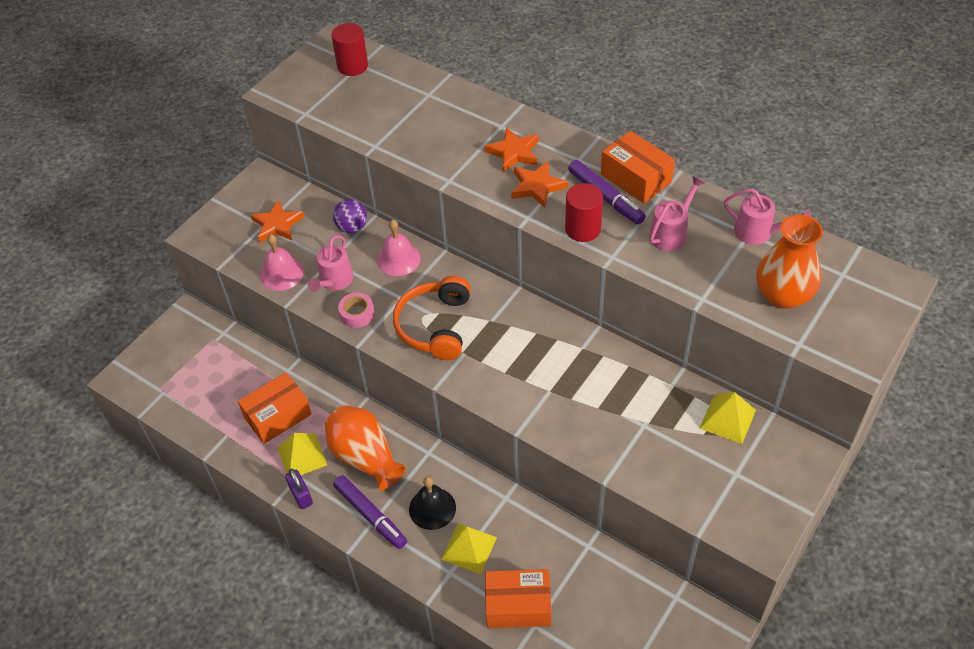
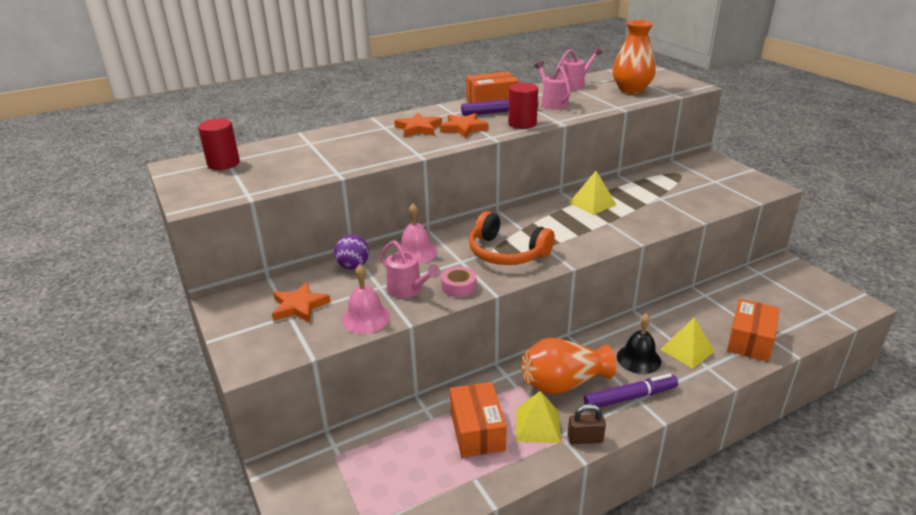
camera: 65 degrees left, 20 degrees down
purple padlock [285,469,313,509] -> brown padlock [568,404,606,444]
yellow pyramid [700,392,756,444] -> yellow pyramid moved to [569,171,617,215]

